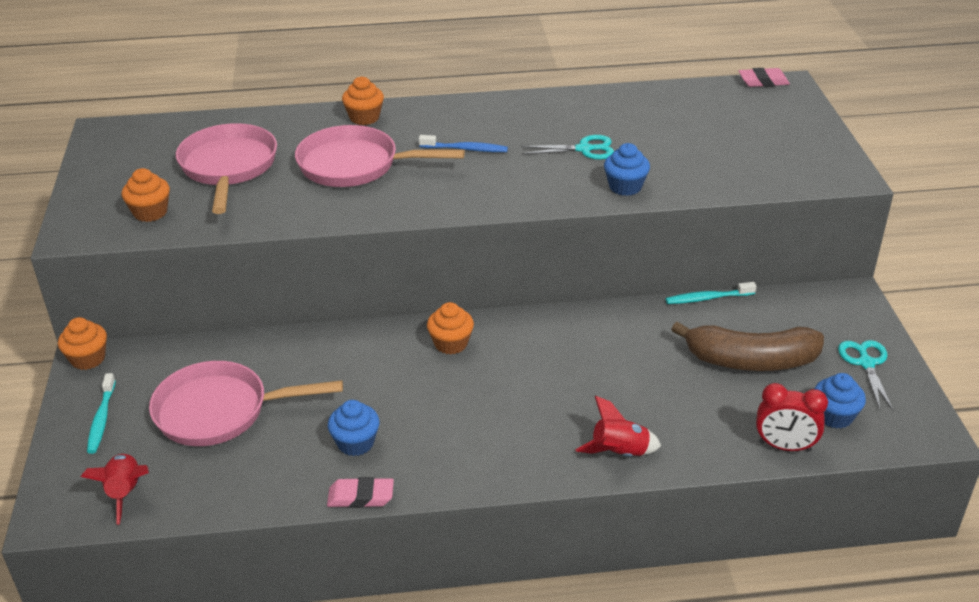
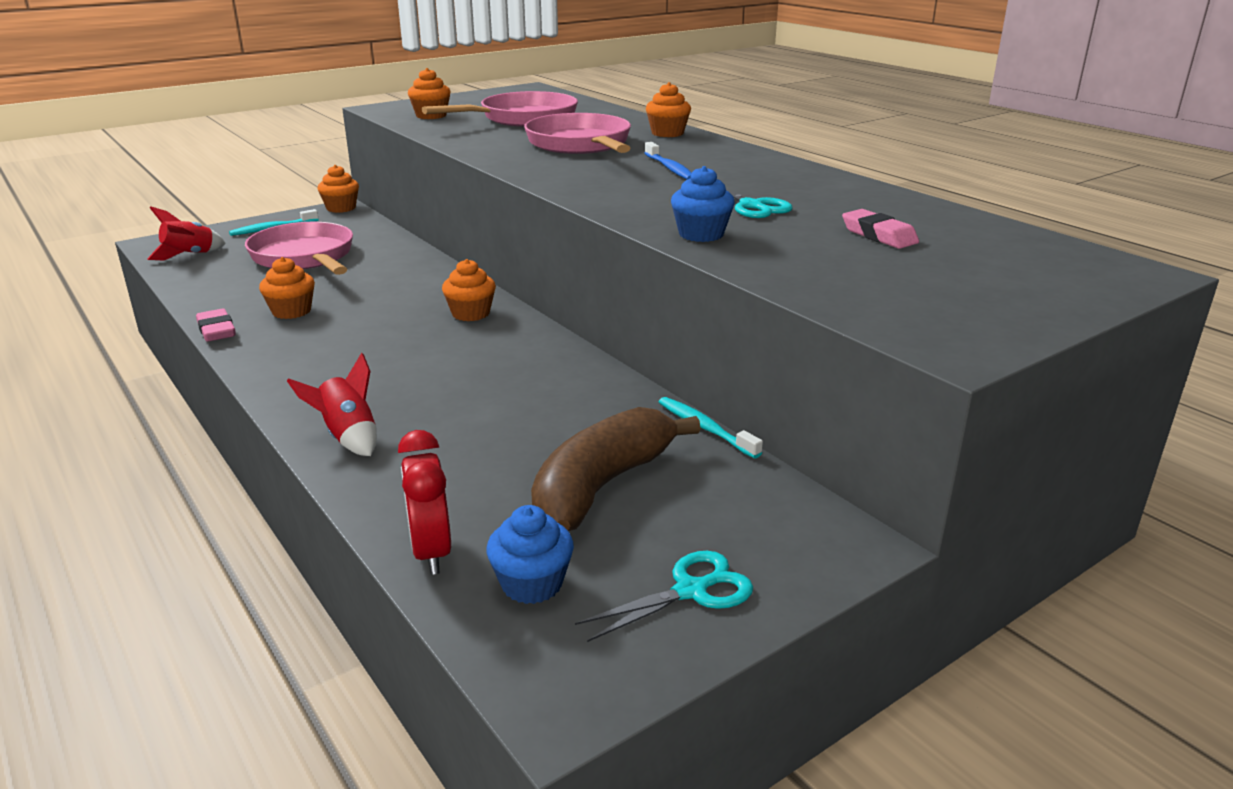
camera: 60 degrees right, 10 degrees down
blue cupcake [328,400,380,456] -> orange cupcake [259,257,315,319]
brown banana [671,322,824,371] -> brown banana turned 60 degrees clockwise [531,407,701,531]
pink eraser [739,68,790,87] -> pink eraser moved to [842,209,919,249]

